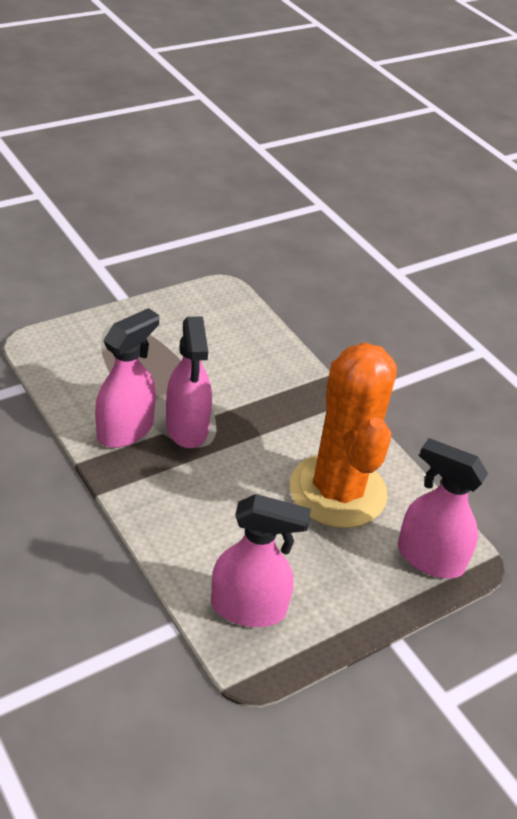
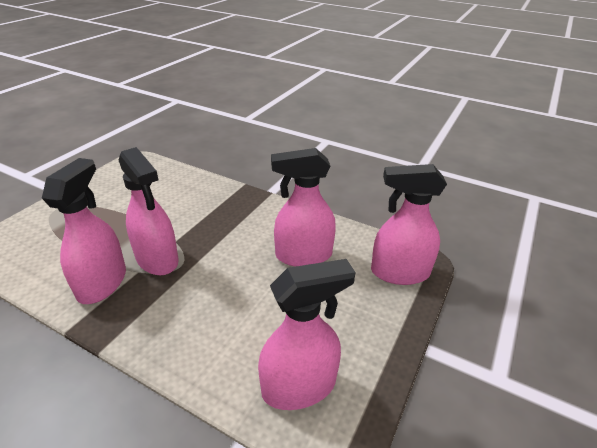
camera: 25 degrees left, 5 degrees down
orange cactus [290,342,397,528] -> pink spray bottle [271,148,336,267]

